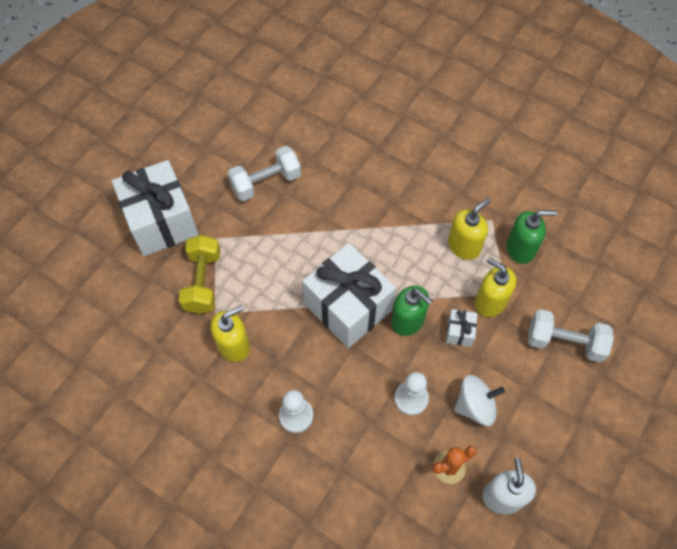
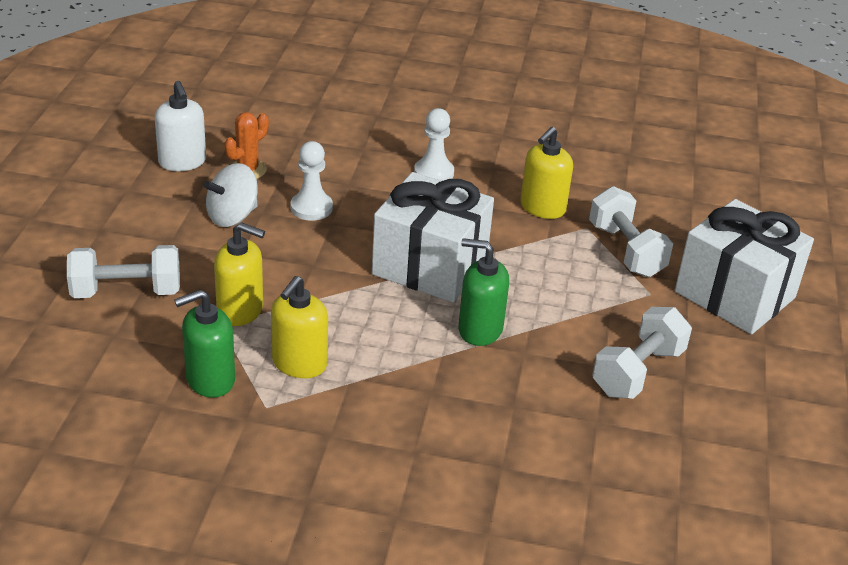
camera: 155 degrees right, 25 degrees down
yellow dumbbell [179,235,221,314] -> white dumbbell [589,186,673,277]
green soap dispenser [391,286,432,336] -> green soap dispenser moved to [458,238,509,346]
white gift [446,309,477,347] -> none

